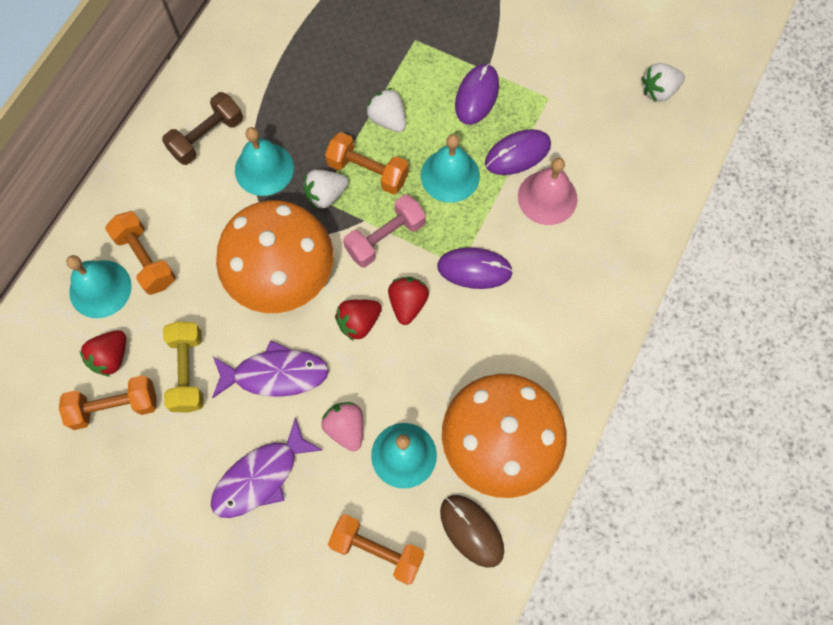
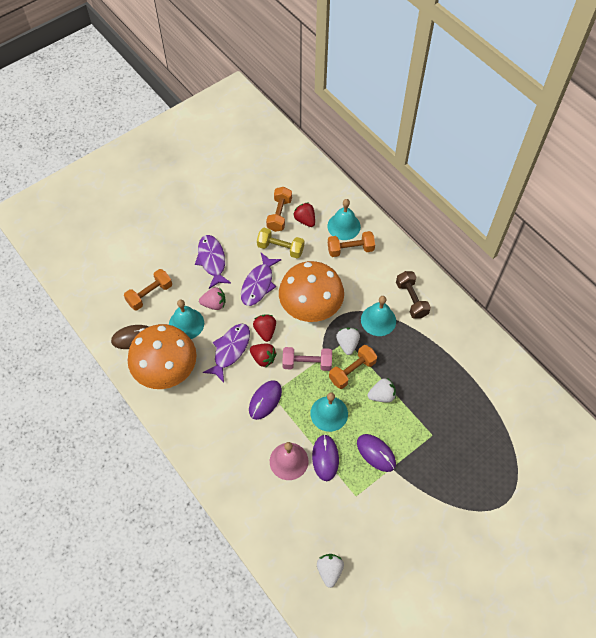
camera: 115 degrees right, 10 degrees down
pink dumbbell [343,195,426,267] -> pink dumbbell turned 75 degrees counterclockwise [282,347,332,371]
none -> purple fish [203,323,250,382]

